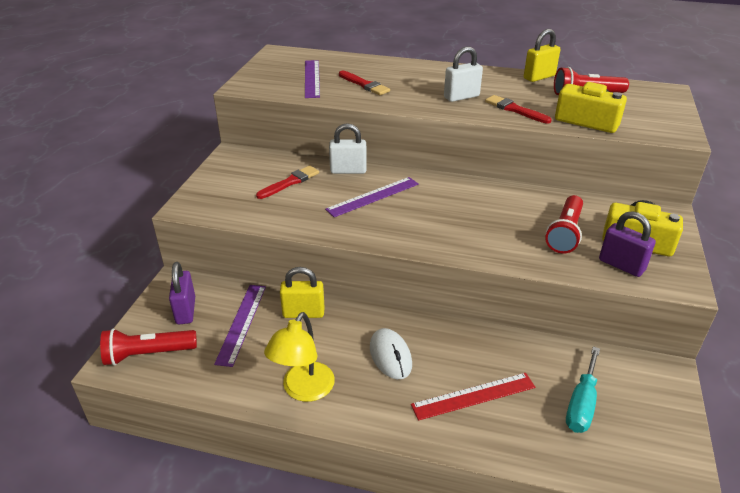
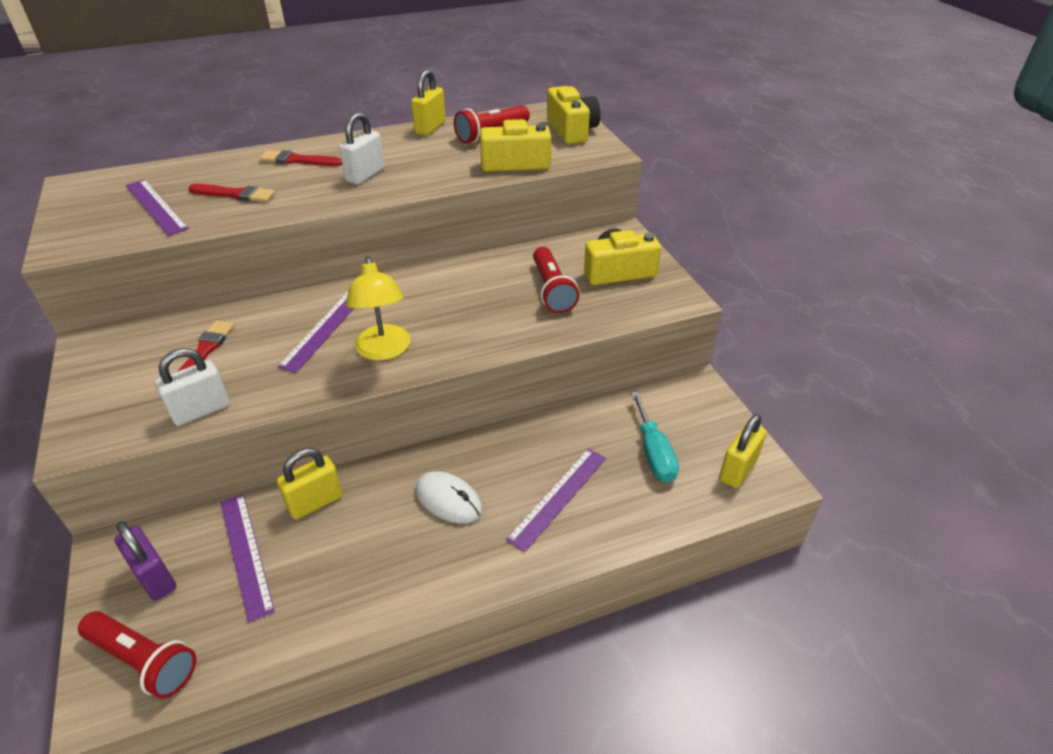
camera: 35 degrees left, 5 degrees up
red flashlight [100,329,197,366] -> red flashlight turned 105 degrees counterclockwise [78,611,196,699]
yellow lamp [264,312,335,402] -> yellow lamp moved to [346,256,410,361]
white padlock [329,123,366,174] -> white padlock moved to [155,348,230,426]
red ruler [411,373,535,421] -> purple ruler [506,448,606,552]
red brush [485,95,552,124] -> red brush moved to [260,150,342,166]
purple padlock [599,211,656,277] -> none
none -> yellow camera [547,86,601,144]
none -> yellow padlock [719,414,767,488]

